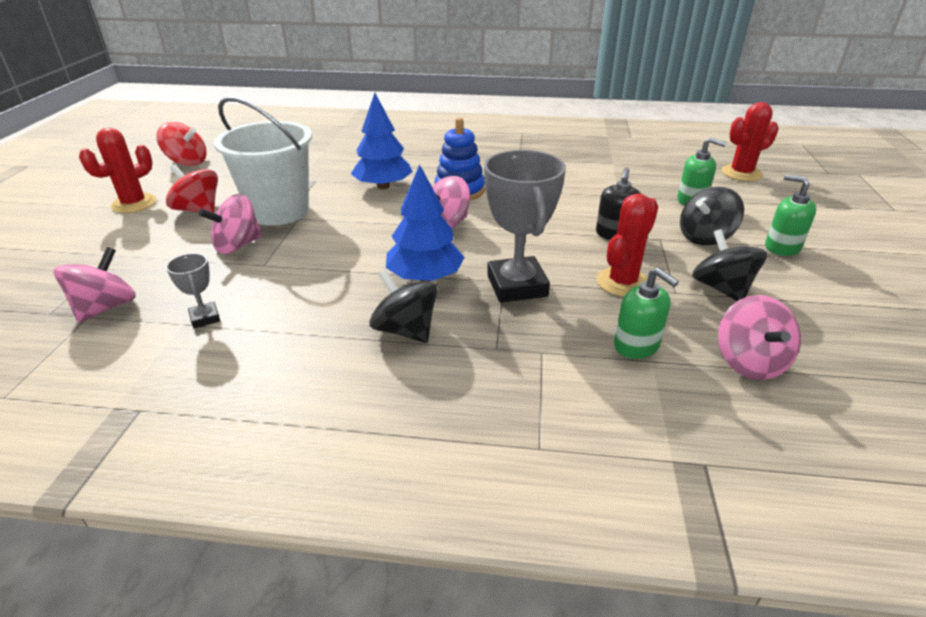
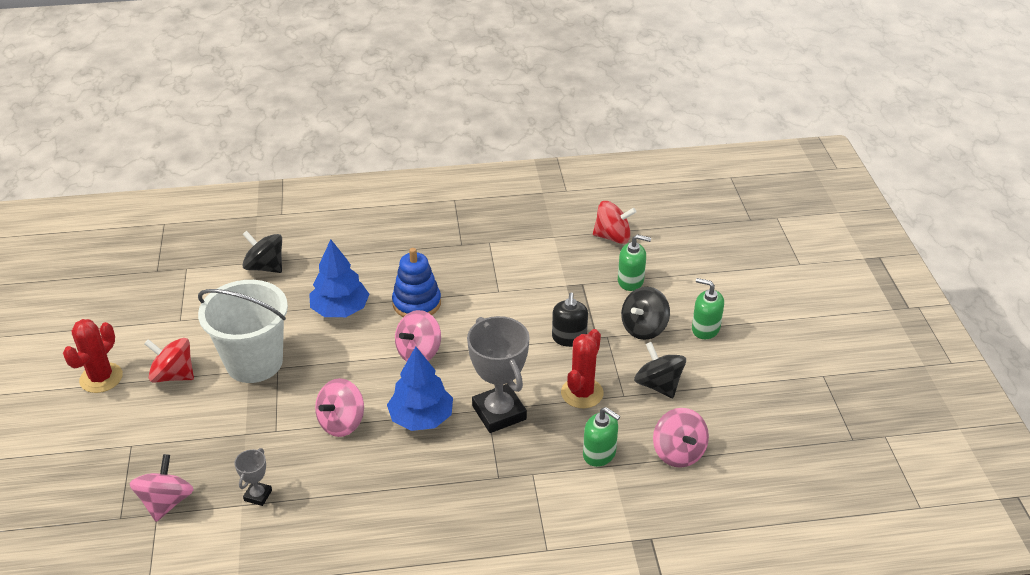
camera: 15 degrees left, 5 degrees up
red spinning top [156,122,207,166] -> red spinning top moved to [593,201,636,244]
grey trophy [166,253,220,328] -> grey trophy turned 60 degrees clockwise [234,448,272,506]
pink spinning top [199,194,263,254] -> pink spinning top moved to [315,378,364,437]
black spinning top [369,269,438,343] -> black spinning top moved to [242,231,282,273]
red cactus [721,102,779,181] -> none

